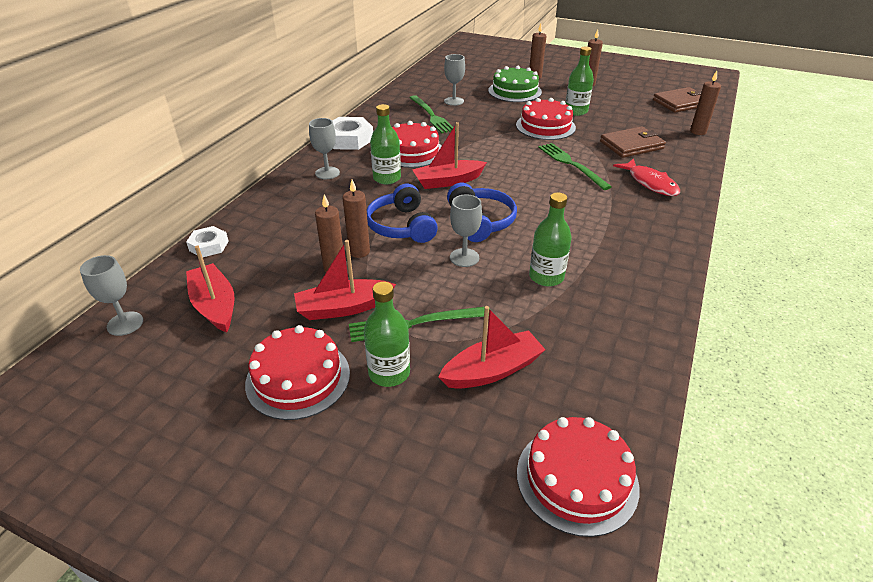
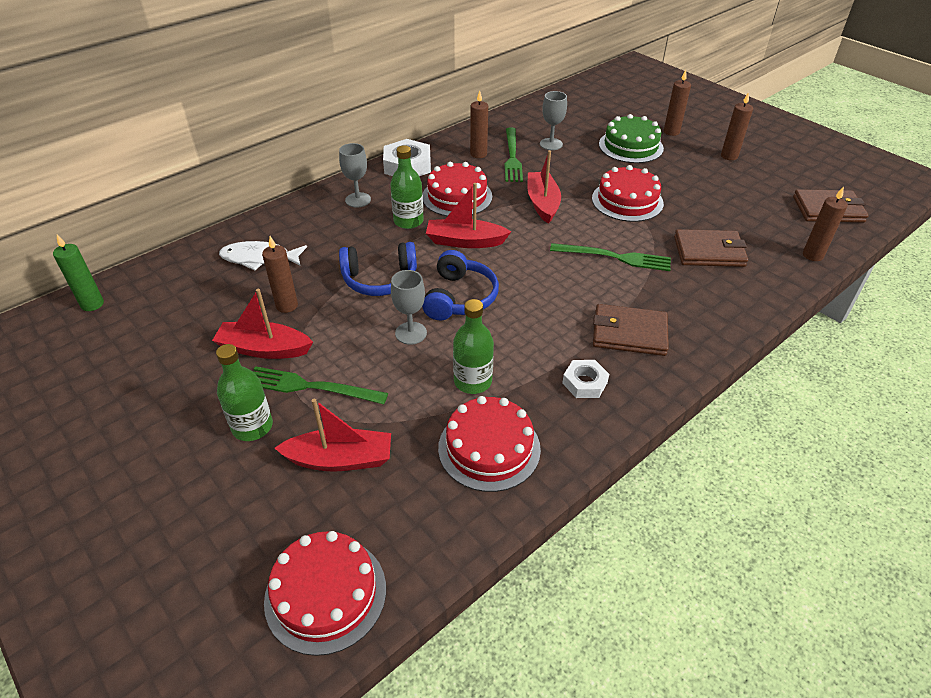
camera: 25 degrees right, 5 degrees up
grey goblet [80,255,143,336] -> green candle [53,235,104,311]
white nut [186,226,229,257] -> white nut moved to [562,360,609,398]
red boat [186,245,234,333] -> red boat moved to [527,150,561,224]
red cake [245,325,350,420] -> red cake moved to [438,396,541,492]
brown candle [342,179,370,258] -> brown candle moved to [470,91,488,158]
blue headphones [367,184,438,243] -> blue headphones turned 105 degrees counterclockwise [339,242,417,296]
green fork [538,143,612,190] -> green fork turned 105 degrees clockwise [550,243,671,271]
green bottle [566,46,594,116] -> none
red fish [613,158,680,196] -> none
none -> white fish [219,241,307,271]
none -> brown wallet [593,304,669,356]

